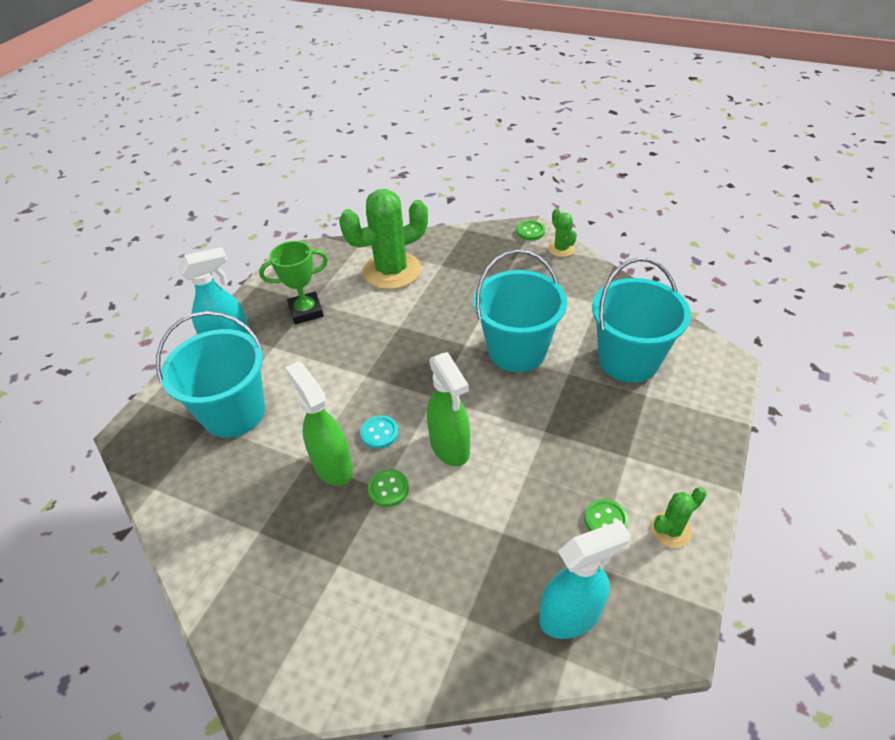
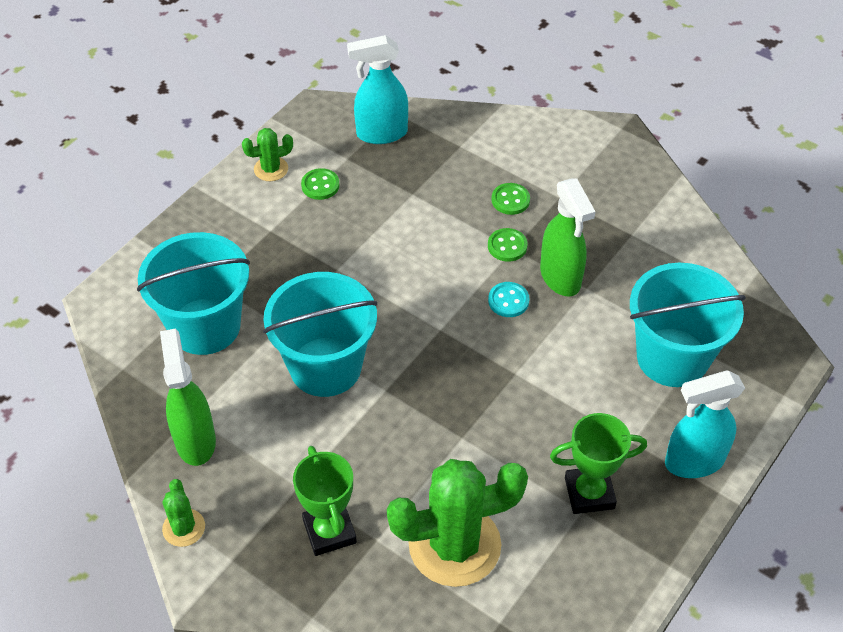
camera: 170 degrees left, 5 degrees up
green spray bottle [427,352,470,466] -> green spray bottle moved to [160,329,216,466]
green button [516,220,545,240] -> green button moved to [491,183,530,215]
none -> green trophy [293,446,357,556]

